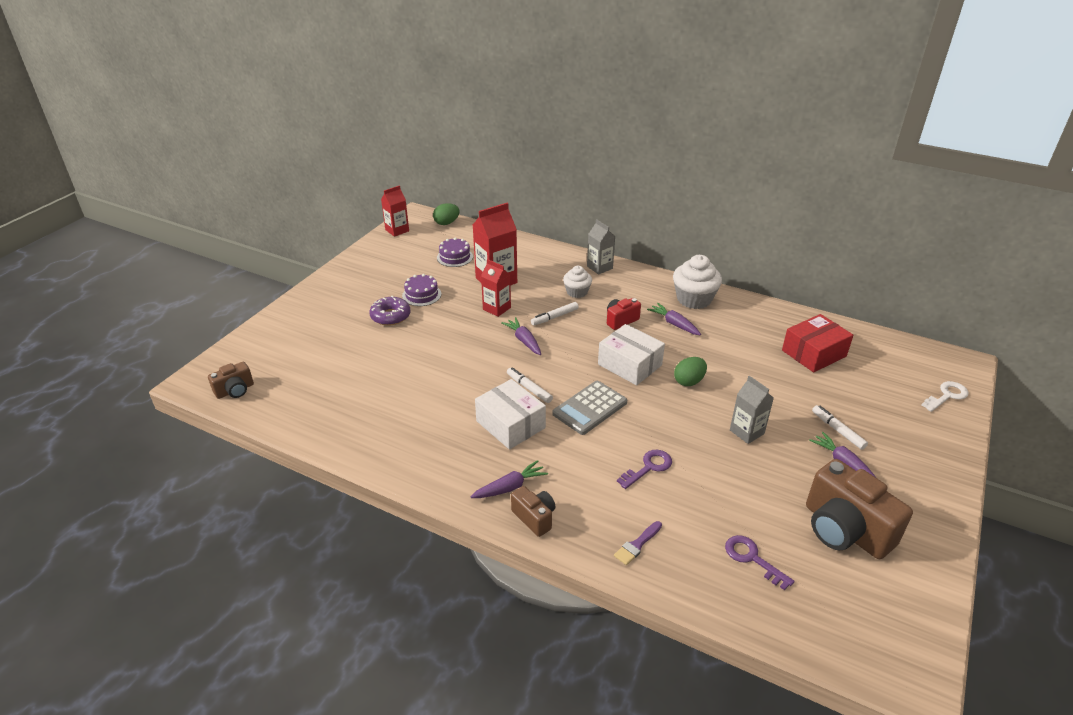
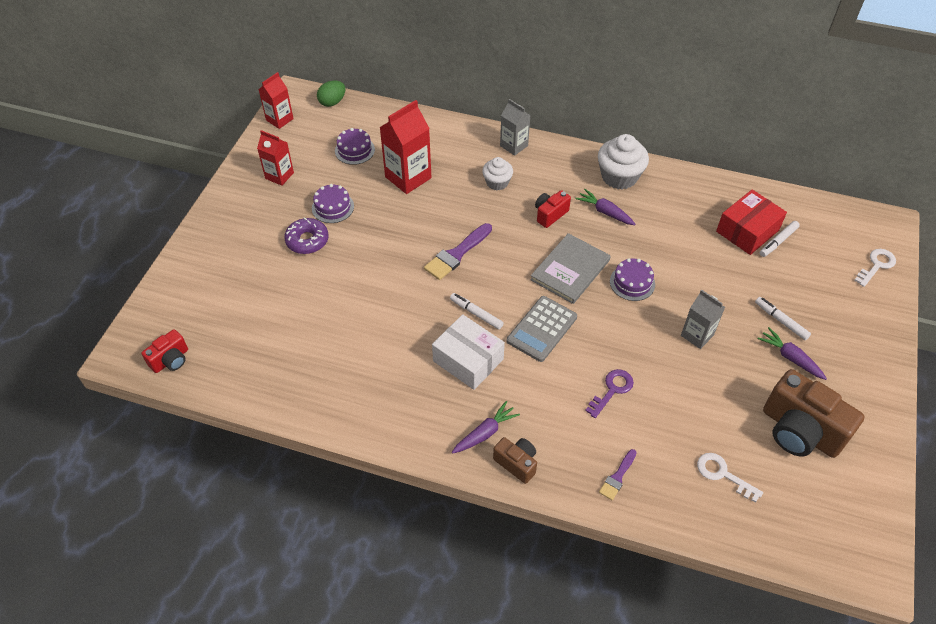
camera: 10 degrees left, 15 degrees up
brown camera [208,362,254,399] -> red camera [141,329,188,373]
red carton [481,259,511,317] -> red carton moved to [257,130,294,186]
purple carrot [501,317,541,355] -> purple brush [424,223,492,280]
white marker [531,302,579,325] -> white marker moved to [760,221,800,257]
white box [598,324,665,385] -> grey book [530,233,611,304]
green egg [674,357,707,386] -> purple cake [610,258,655,301]
purple key [725,535,795,590] -> white key [697,453,763,503]

